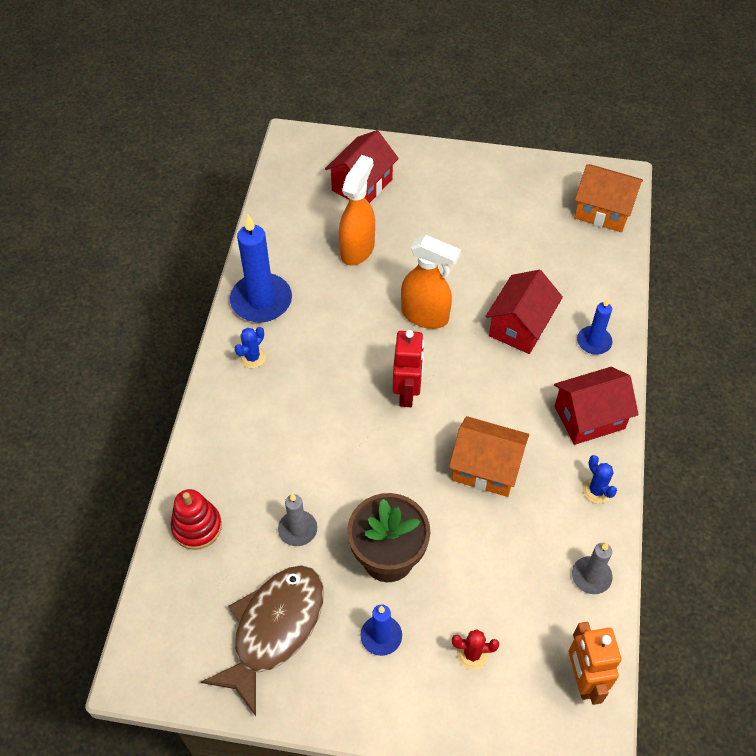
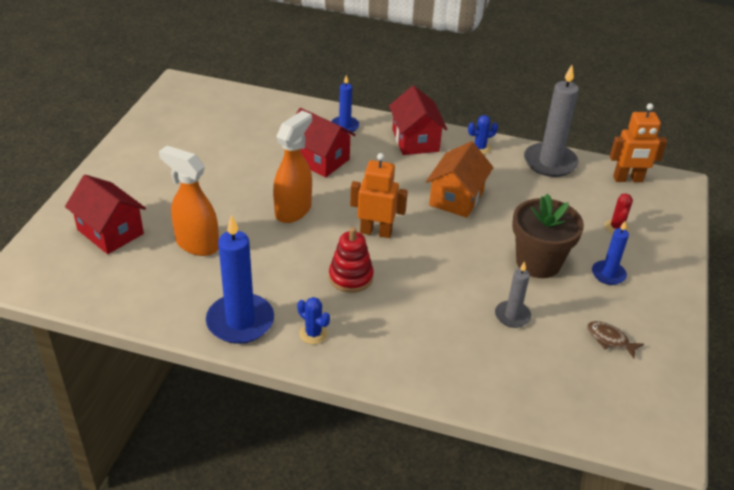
camera: 85 degrees left, 15 degrees down
red stacking toy [171,489,222,550] -> red stacking toy moved to [329,227,374,293]
brown fish [201,565,324,716] -> brown fish [587,321,644,358], size x0.41
red robot [393,330,424,407] -> orange robot [350,153,408,238]
grey candle [572,543,612,594] -> grey candle [524,65,579,177], size x1.82
orange house [574,164,643,232] -> none

